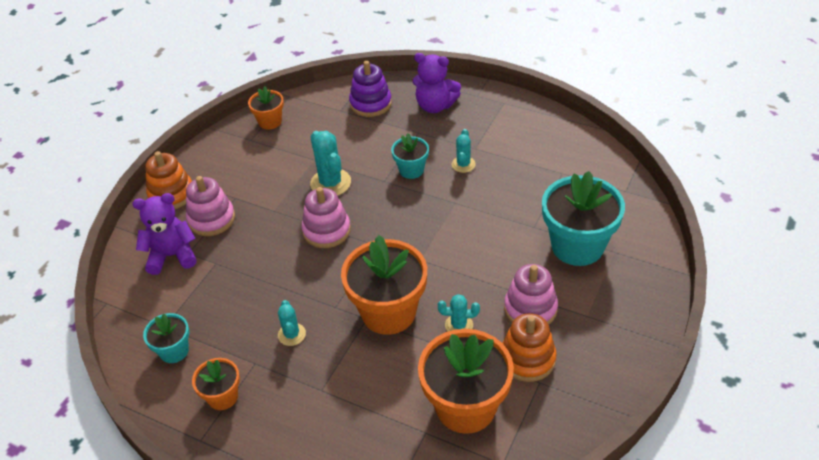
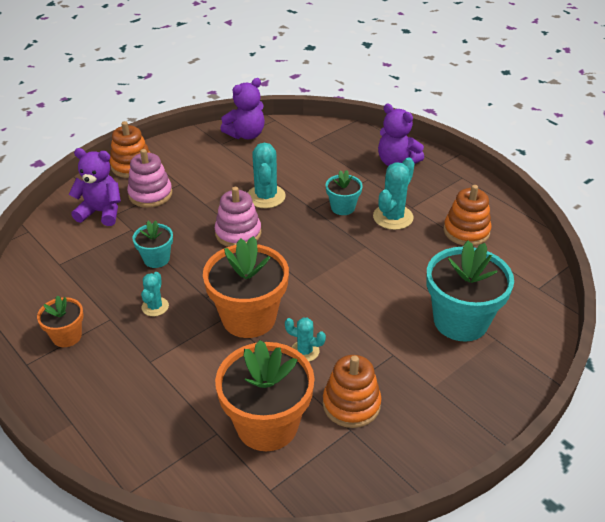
camera: 20 degrees right, 5 degrees down
turquoise flower pot [143,313,189,363] -> turquoise flower pot moved to [133,220,173,268]
orange flower pot [248,87,284,130] -> purple teddy bear [221,78,265,139]
purple stacking toy [349,61,392,117] -> none
turquoise cactus [452,129,476,173] -> turquoise cactus [373,157,415,230], size x1.69
pink stacking toy [504,264,558,325] -> none
none -> orange stacking toy [444,185,492,246]

